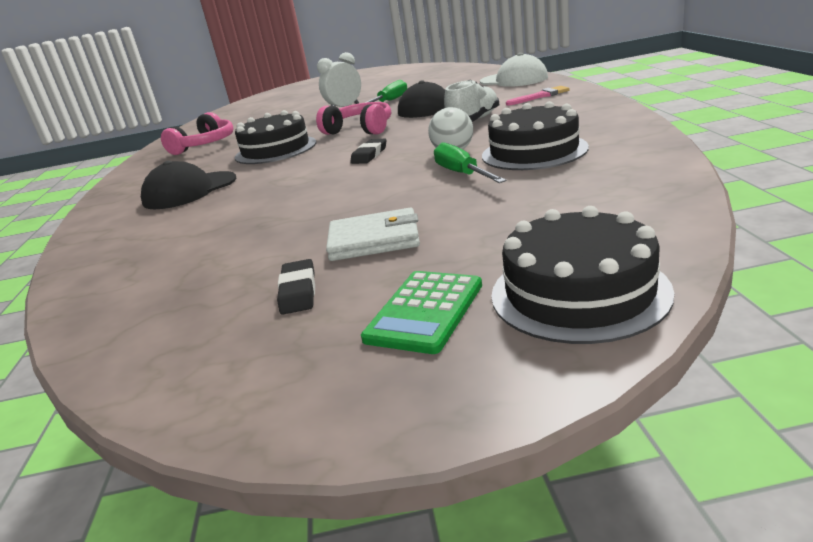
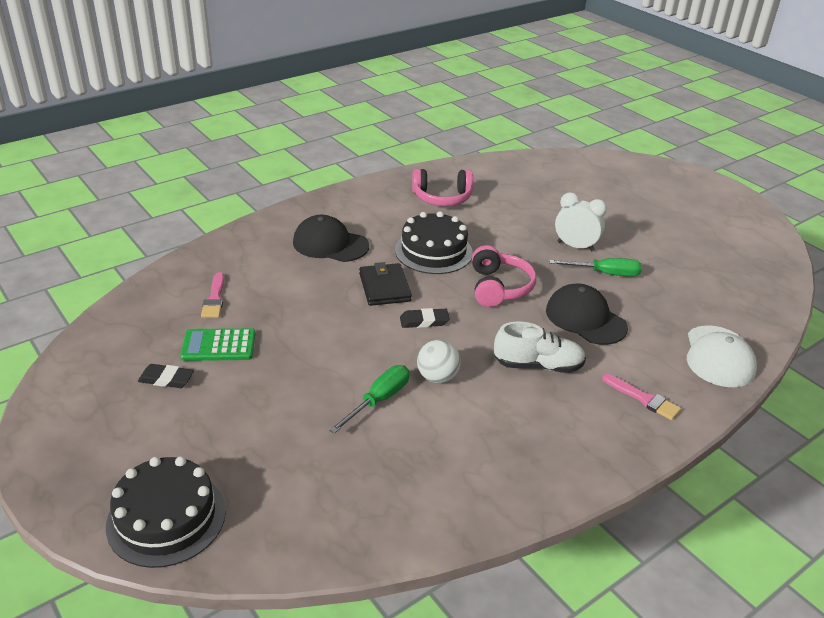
camera: 55 degrees right, 10 degrees up
black eraser [277,259,315,315] -> black eraser turned 45 degrees clockwise [138,364,194,388]
white wallet [326,208,420,261] -> none
green calculator [361,271,482,354] -> green calculator moved to [180,328,255,361]
black cake [482,101,589,170] -> none
none -> pink brush [201,272,224,318]
none -> black wallet [359,262,412,306]

